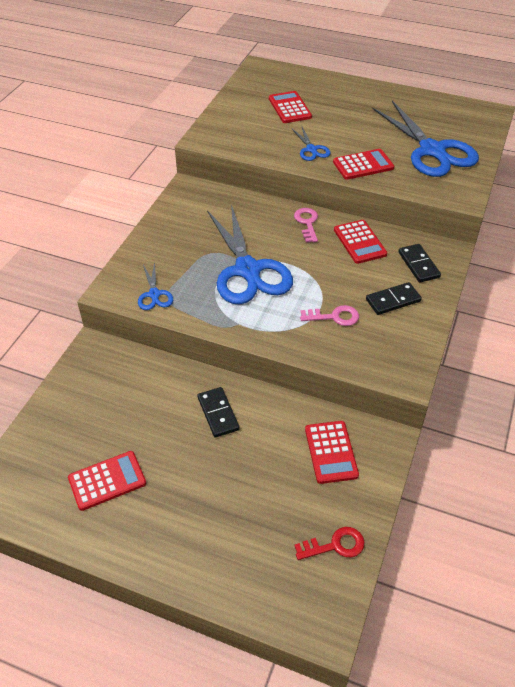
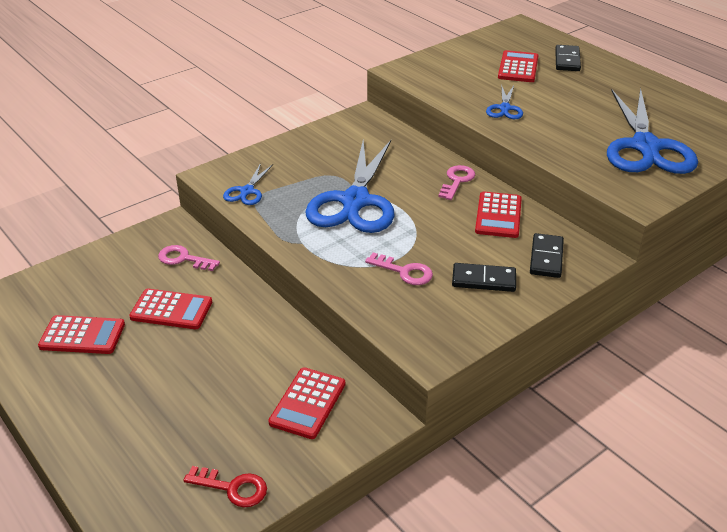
camera: 30 degrees right, 10 degrees down
black domino [198,387,240,438] -> black domino moved to [555,45,581,71]
red calculator [333,149,394,180] -> red calculator moved to [129,288,212,329]
none -> pink key [158,245,220,271]

